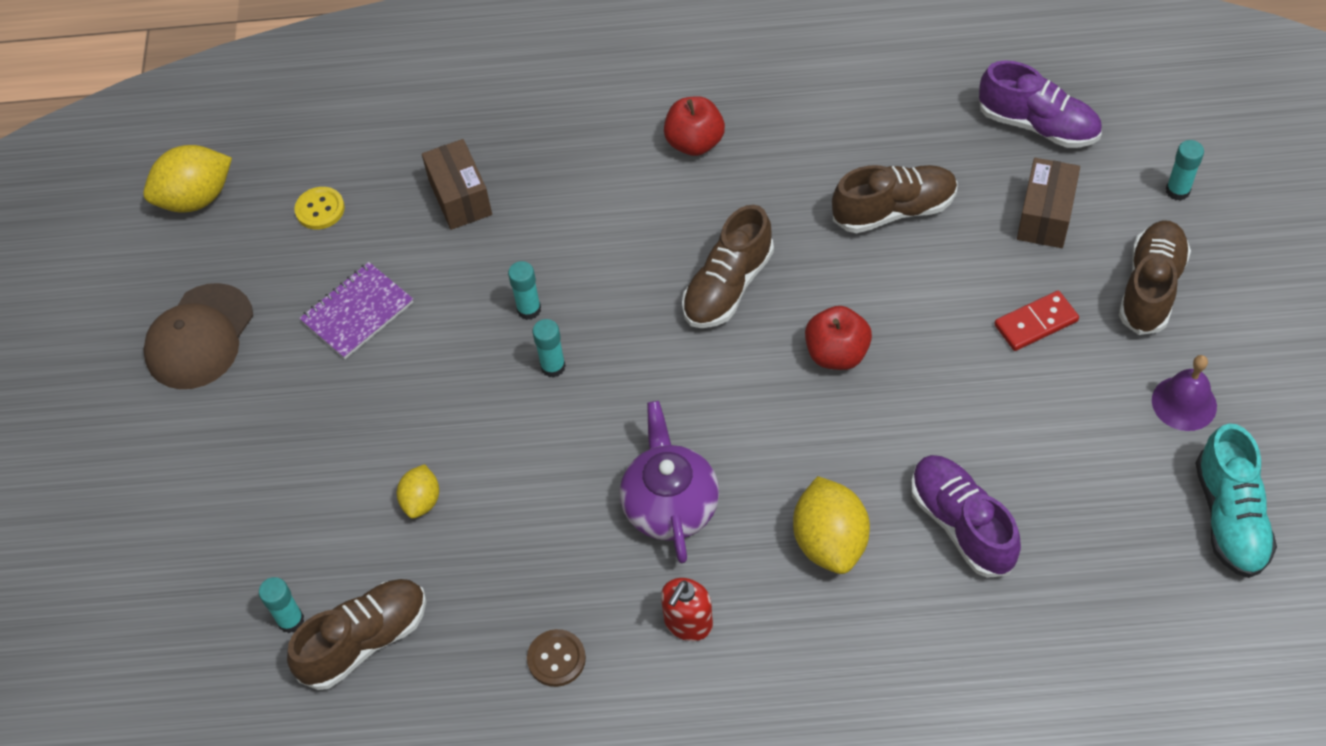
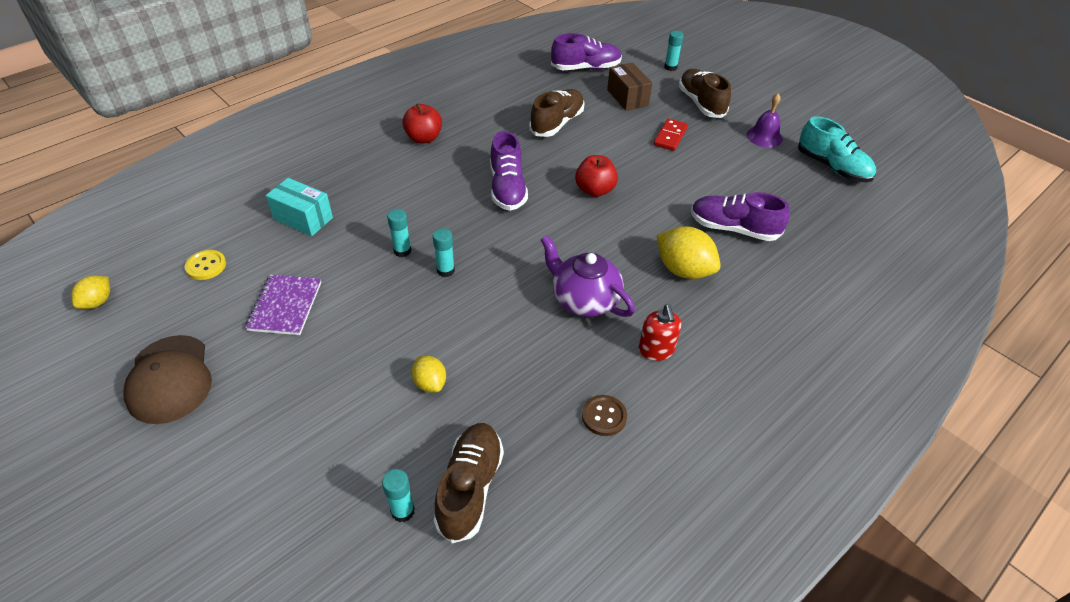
camera: 45 degrees left, 10 degrees down
yellow lemon [143,145,232,213] -> yellow lemon [71,276,110,309], size x0.57
brown box [422,139,492,230] -> turquoise box [266,178,333,236]
brown shoe [682,205,774,328] -> purple shoe [490,131,528,211]

